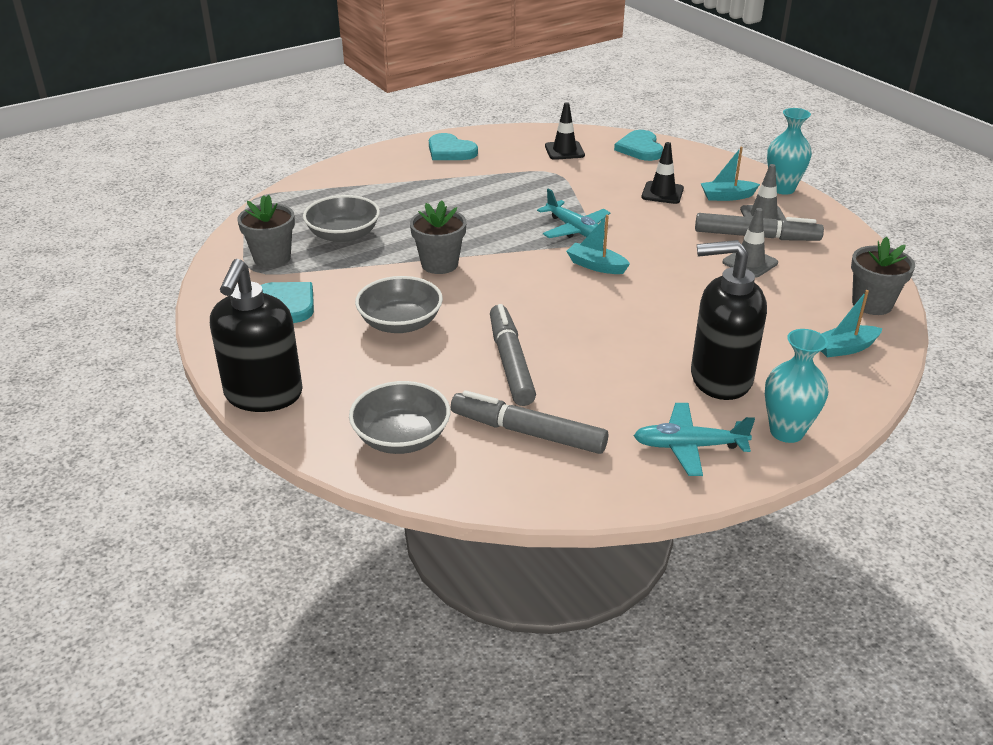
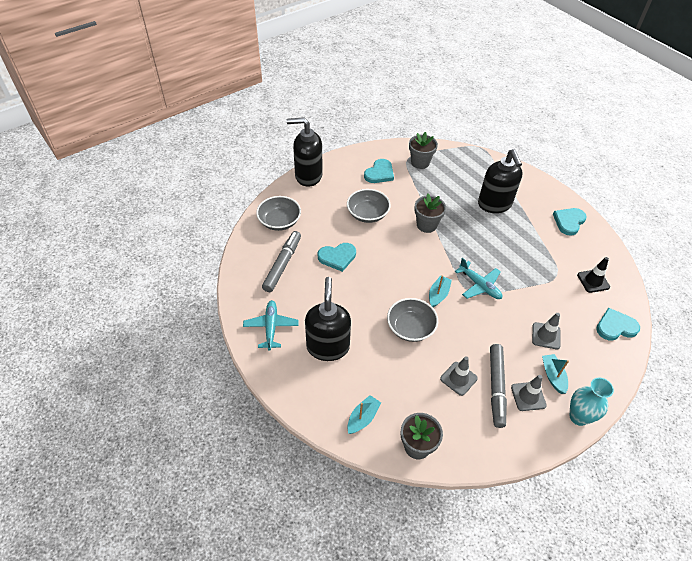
camera: 85 degrees right, 15 degrees up
grey bowl [303,195,380,243] -> grey bowl moved to [387,298,438,342]
grey marker [490,304,536,406] -> turquoise heart [318,243,356,272]
turquoise plane [537,188,610,238] -> turquoise plane turned 90 degrees counterclockwise [455,258,502,299]
black traffic cone [642,142,684,204] -> grey traffic cone [532,313,561,349]
turquoise vase [765,329,828,443] -> none
turquoise boat [821,290,882,357] -> turquoise boat turned 60 degrees clockwise [347,395,381,434]
none -> black soap dispenser [478,149,522,213]

